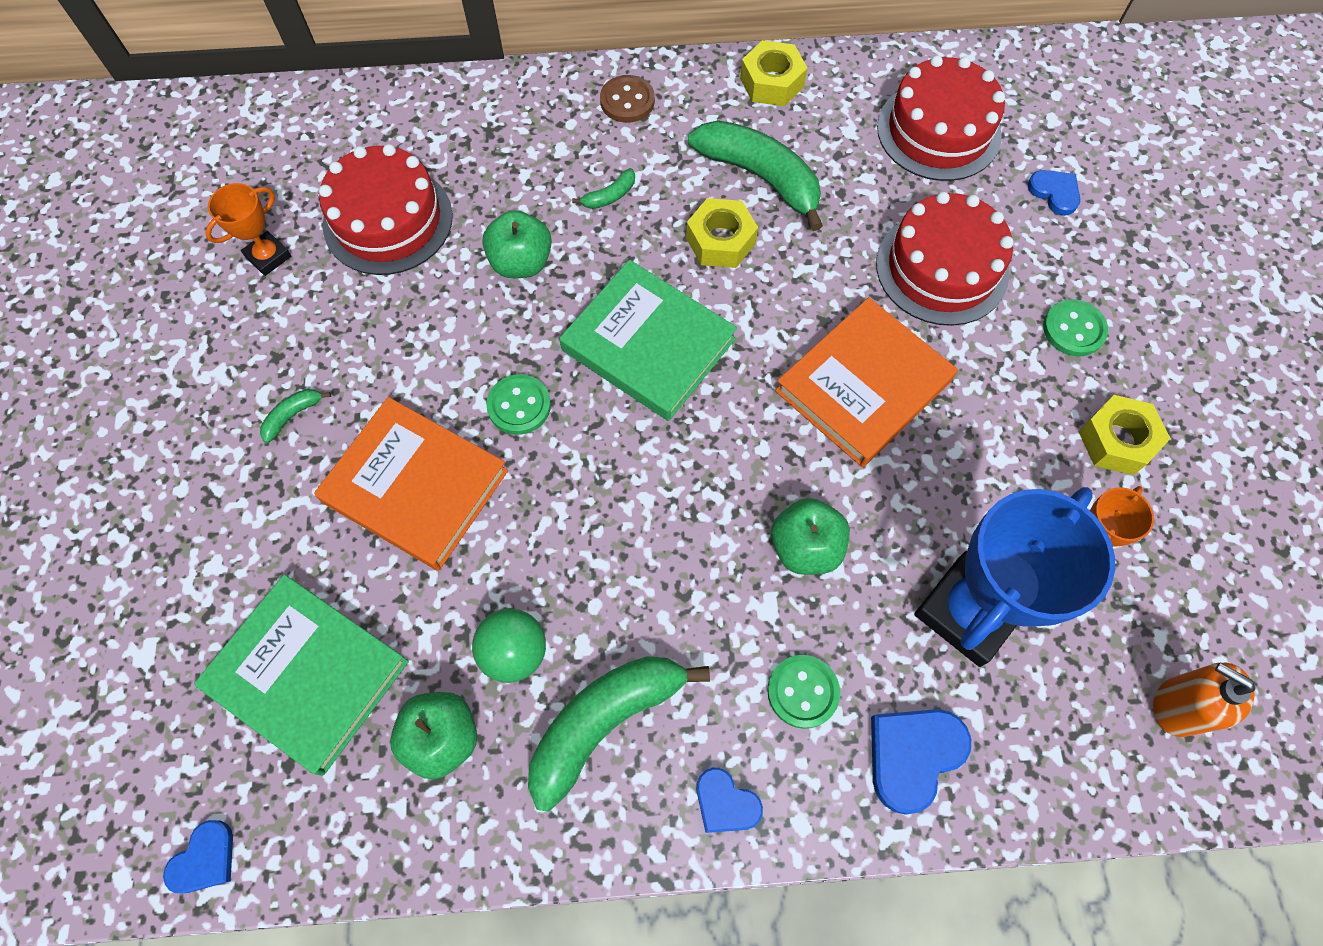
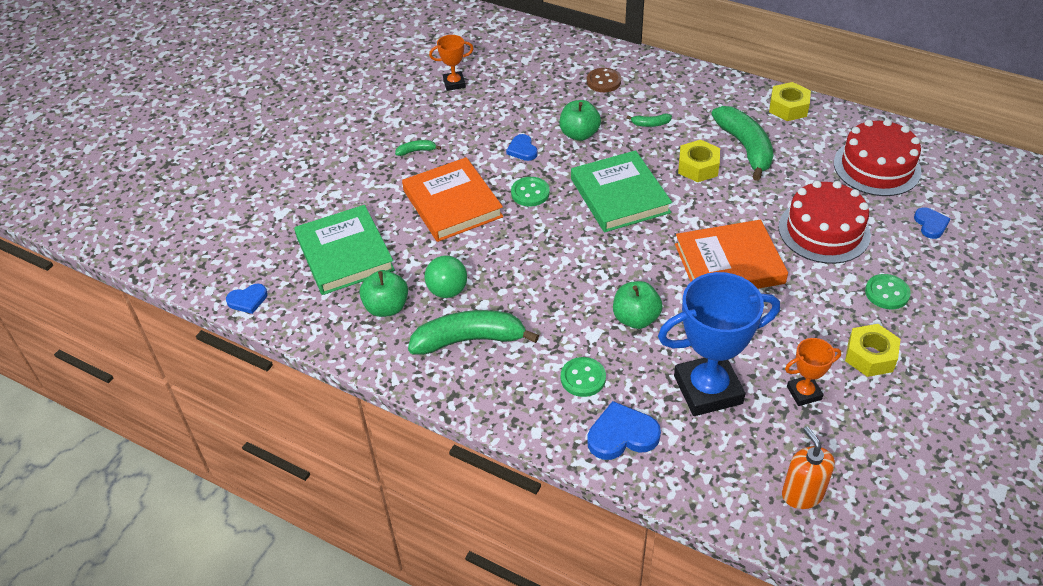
camera: 35 degrees right, 20 degrees down
red cake [319,144,453,275] -> none
brown button [600,75,655,123] -> brown button moved to [587,68,621,92]
blue heart [696,768,763,833] -> blue heart moved to [506,134,538,161]

